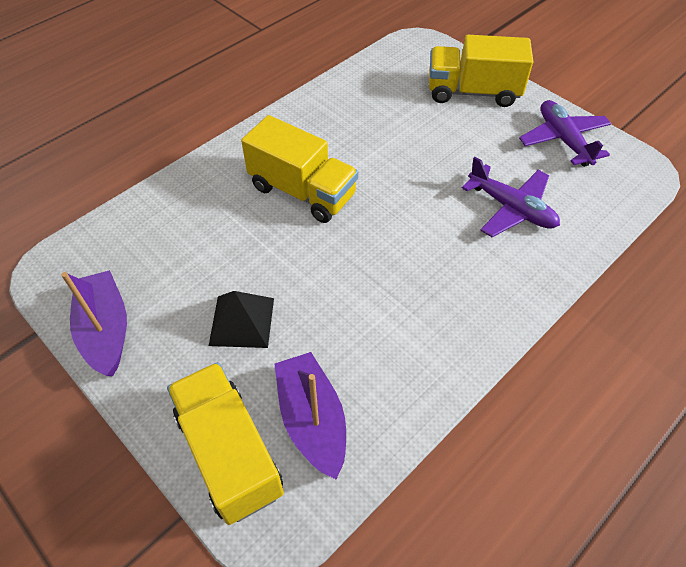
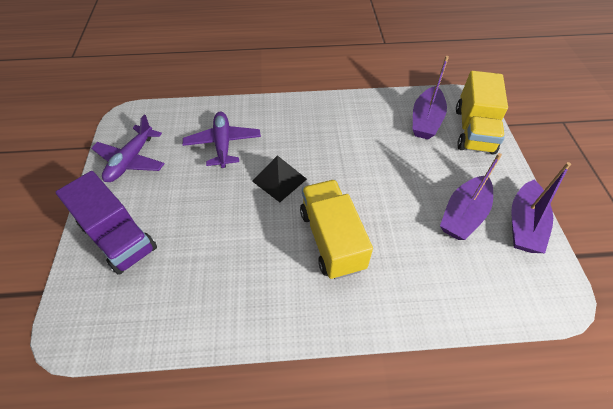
camera: 140 degrees left, 0 degrees up
black pyramid [209,291,274,348] -> black pyramid moved to [252,155,307,202]
yellow truck [429,35,533,107] -> purple truck [56,171,157,275]
none -> purple boat [440,153,502,240]

